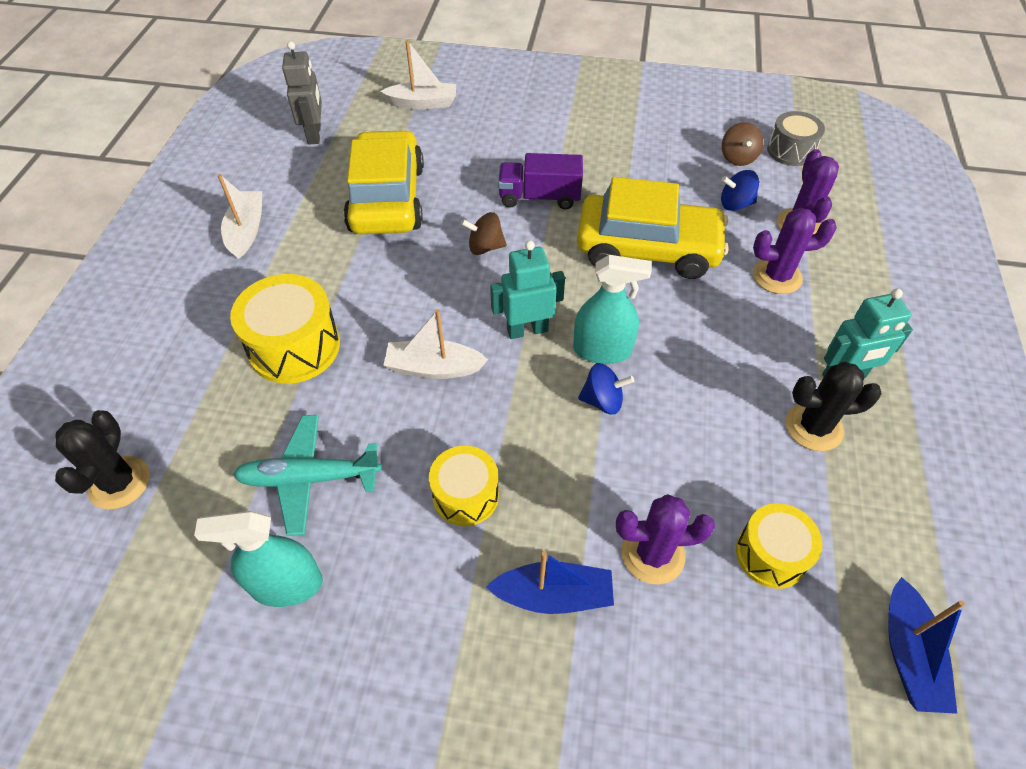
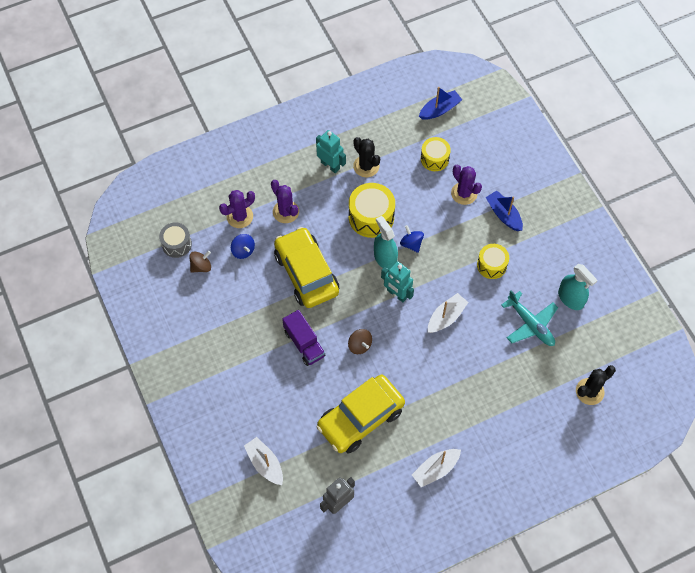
camera: 125 degrees left, 10 degrees up
yellow drum [230,274,340,384] -> yellow drum moved to [349,183,395,238]
white boat [383,309,488,379] -> white boat turned 105 degrees counterclockwise [428,293,469,333]

